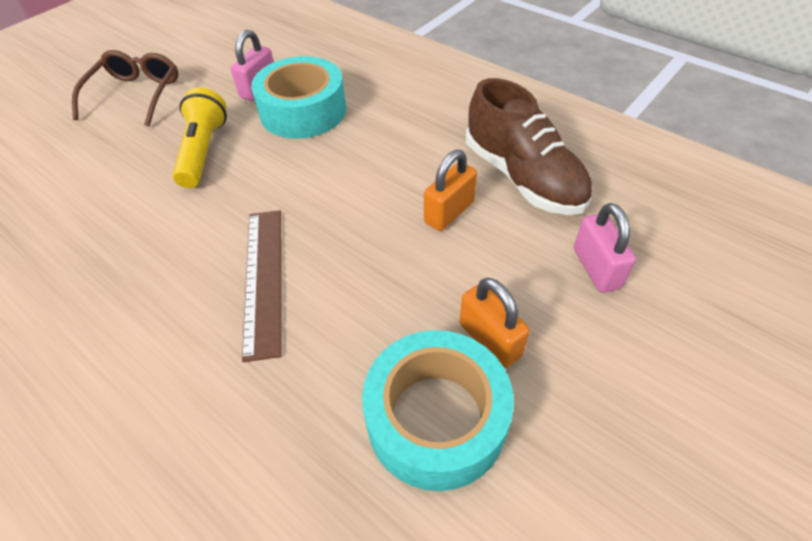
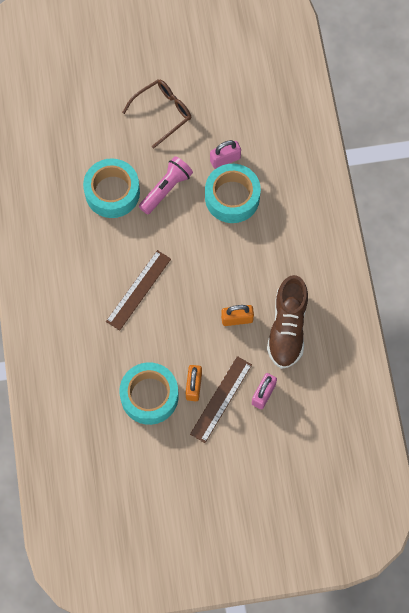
camera: 40 degrees right, 20 degrees up
yellow flashlight [173,87,227,188] -> pink flashlight [139,156,193,215]
none -> turquoise tape [83,158,140,218]
none -> brown ruler [190,356,252,443]

